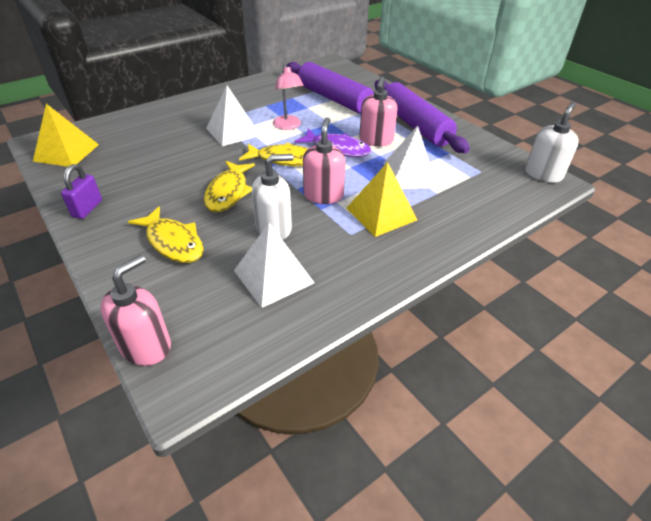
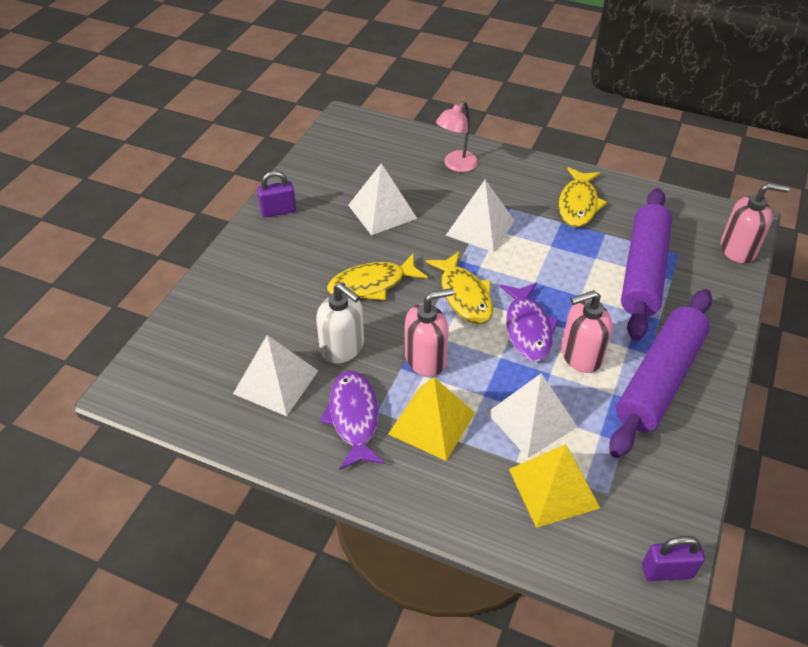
camera: 60 degrees right, 5 degrees up
yellow pyramid [33,104,99,167] -> yellow pyramid moved to [509,444,600,528]
pink soap dispenser [101,255,171,366] -> pink soap dispenser moved to [721,183,790,263]
yellow fish [128,206,204,263] -> yellow fish moved to [558,167,607,227]
pink lamp [273,65,304,130] -> pink lamp moved to [436,101,478,172]
white soap dispenser [525,102,579,183] -> purple padlock [642,536,705,581]
none -> purple fish [320,371,384,470]
none -> white pyramid [348,163,418,236]

